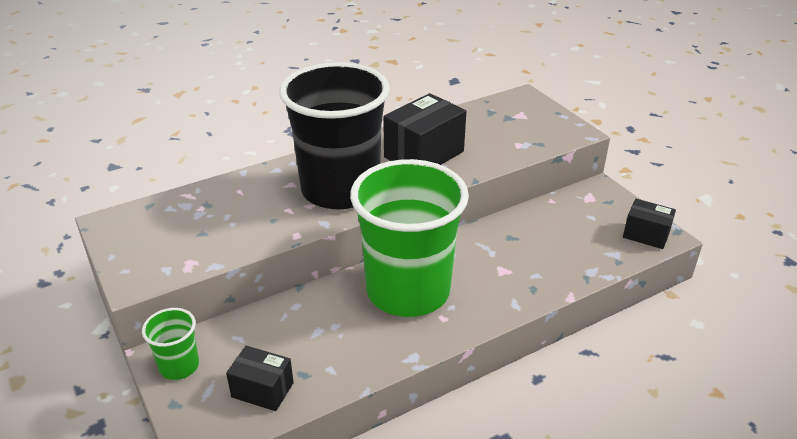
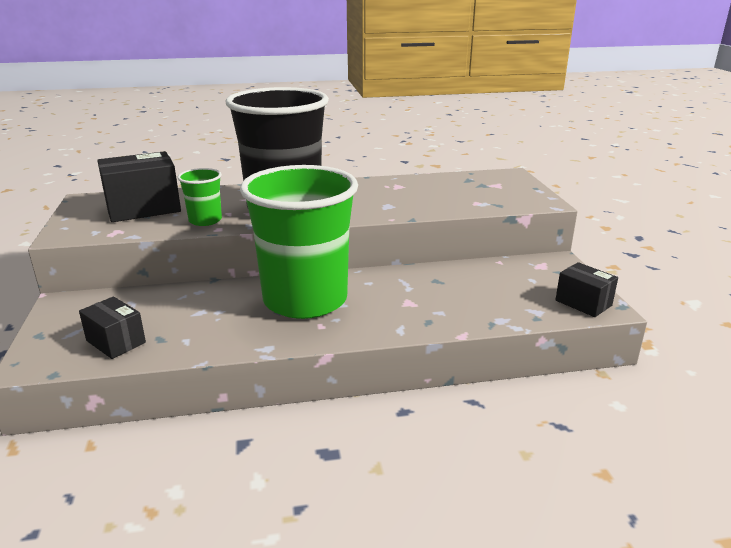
camera: 20 degrees right, 10 degrees down
green cup [142,308,199,380] -> green cup moved to [177,168,222,226]
black box [383,93,466,165] -> black box moved to [97,151,181,222]

